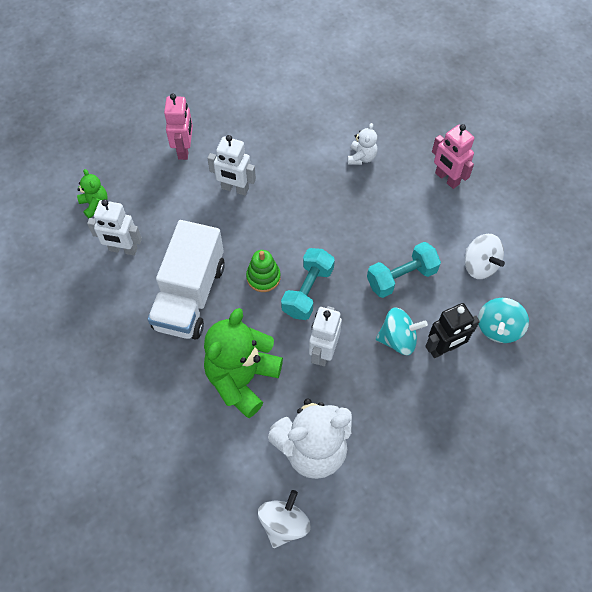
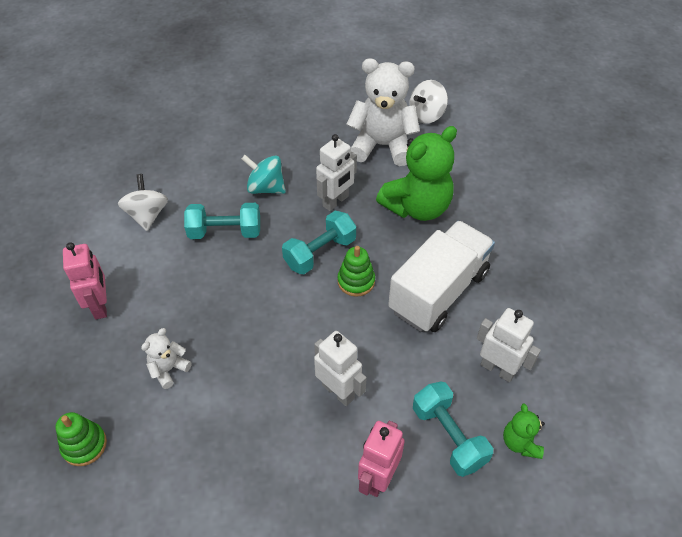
camera: 155 degrees left, 10 degrees down
black robot [425,303,480,358] -> none
turquoise spinning top [478,298,529,343] -> none
none -> green stacking toy [56,412,107,466]
none -> turquoise dumbbell [413,381,493,477]

